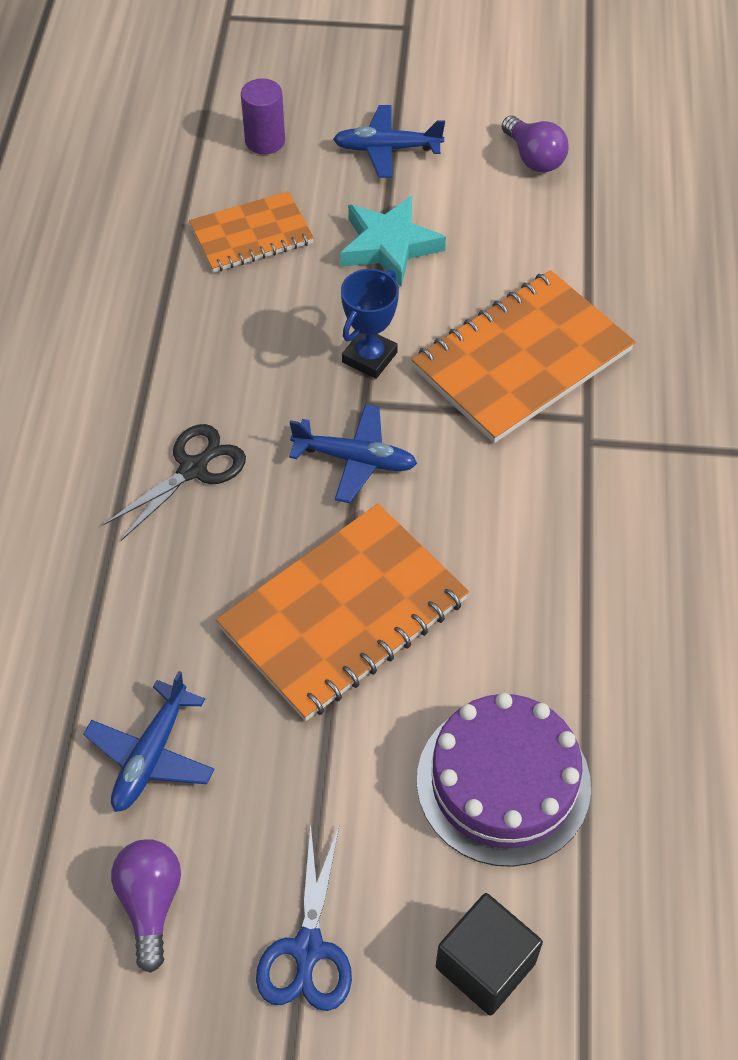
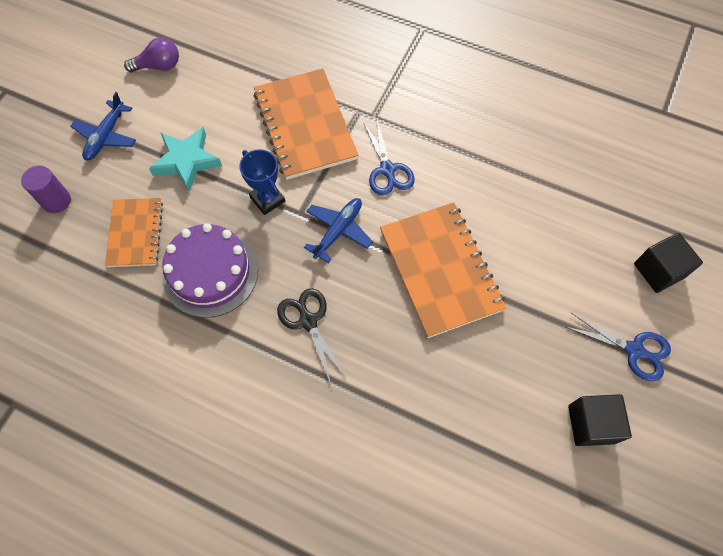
camera: 70 degrees left, 10 degrees up
blue plane [83,671,214,812] -> none
purple light bulb [111,839,181,973] -> black cube [568,394,632,446]
purple cake [417,693,591,867] -> purple cake moved to [162,223,258,318]
none -> blue scissors [363,120,415,196]

